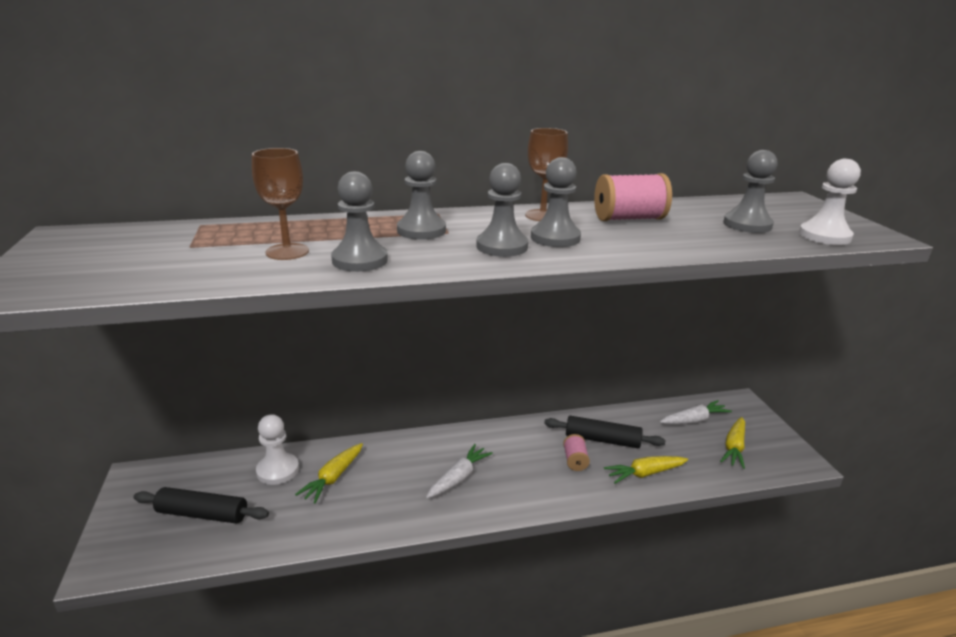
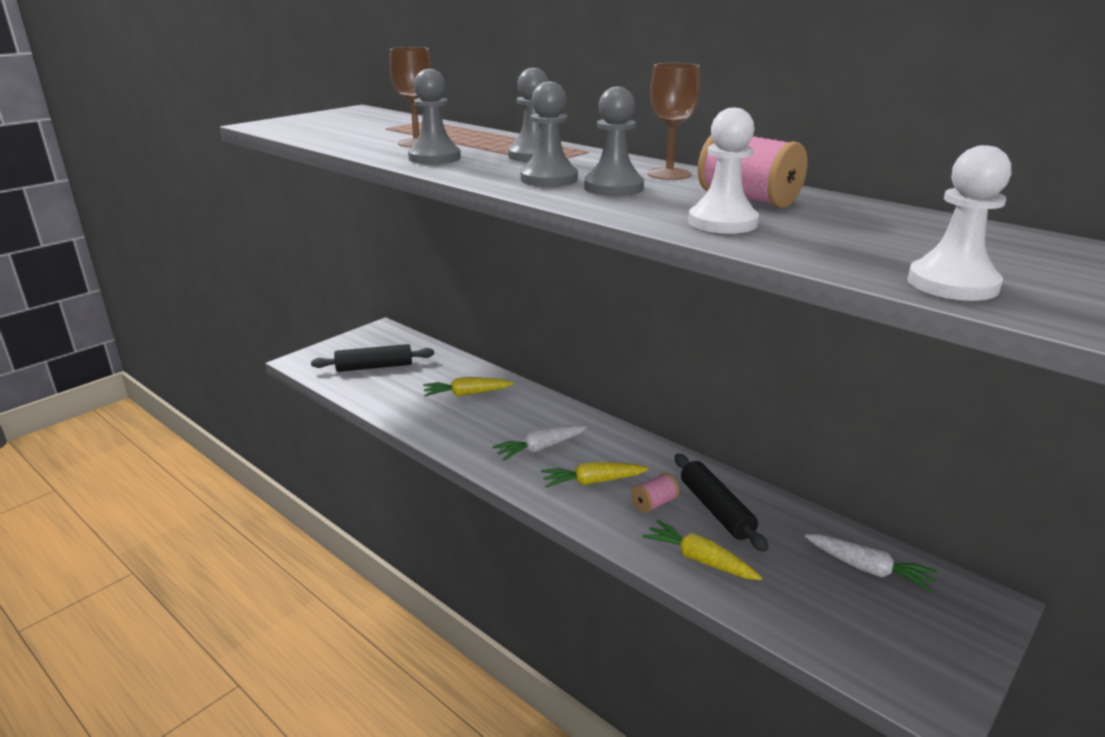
camera: 55 degrees right, 0 degrees up
black rolling pin [133,487,269,524] -> black rolling pin turned 75 degrees counterclockwise [311,344,434,372]
white pawn [256,414,299,485] -> white pawn moved to [688,107,759,234]
white carrot [426,444,493,498] -> white carrot turned 150 degrees clockwise [492,425,587,461]
yellow carrot [720,417,745,469] -> yellow carrot moved to [541,462,649,488]
grey pawn [723,150,777,233] -> none

